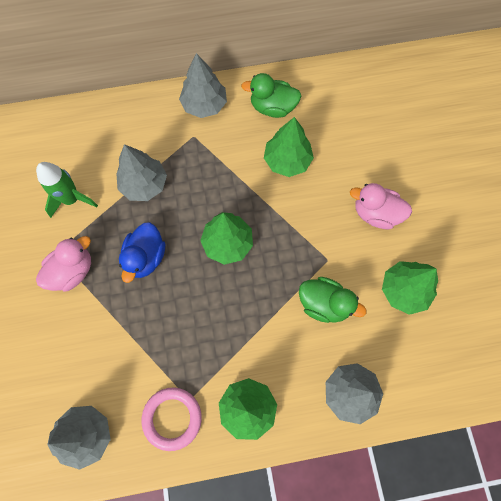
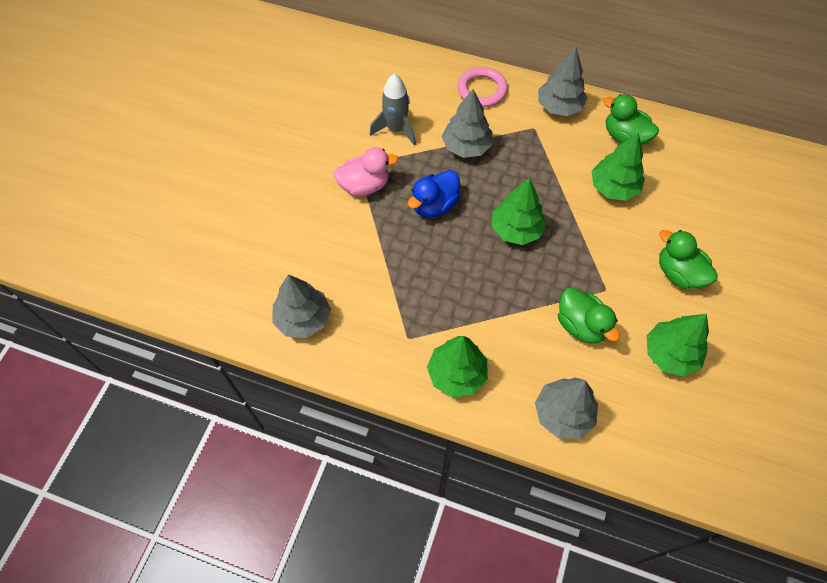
camera: 30 degrees right, 10 degrees down
green rocket [36,162,98,218] -> grey rocket [370,74,416,146]
pink ring [142,387,202,451] -> pink ring moved to [458,67,508,107]
pink duck [350,183,412,229] -> green duck [659,230,718,289]

